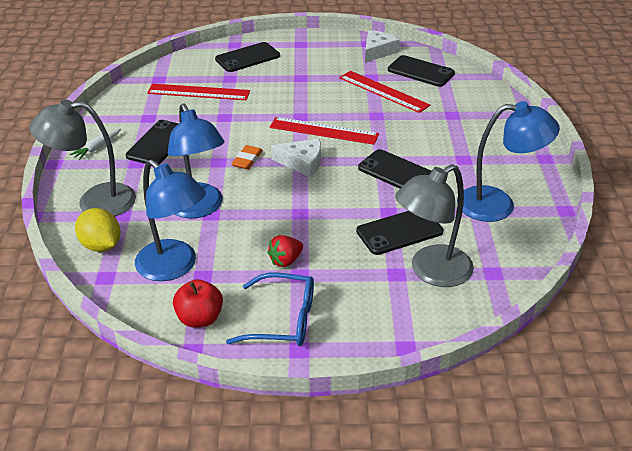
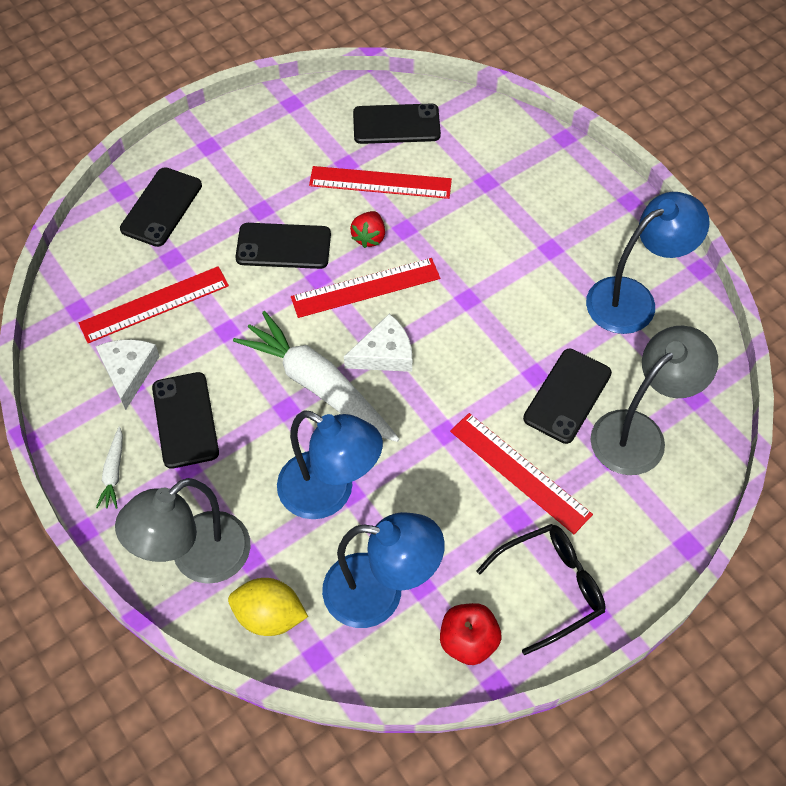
camera: 35 degrees left, 20 degrees up
blue glasses [226,273,314,346] -> black glasses [476,524,606,655]
orange eraser [231,145,263,170] -> white carrot [233,311,399,442]
red strawberry [267,235,303,267] -> red strawberry moved to [350,211,385,248]
black phone [358,149,431,189] -> black phone moved to [235,223,331,269]
white cheese [365,30,400,63] -> white cheese moved to [96,339,160,410]
grey lamp [395,164,474,287] -> grey lamp turned 150 degrees counterclockwise [591,326,718,475]
none -> red ruler [450,413,593,534]

